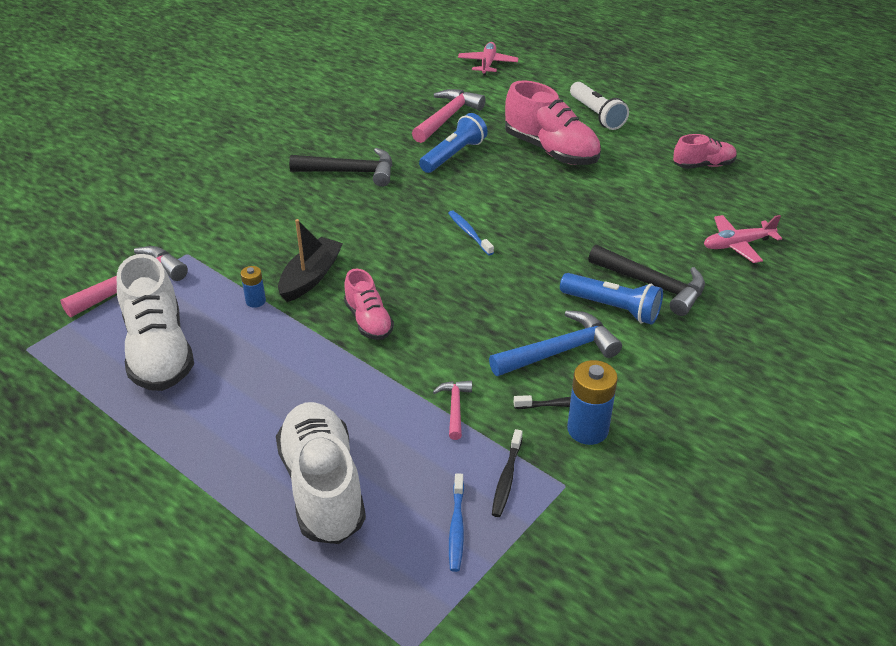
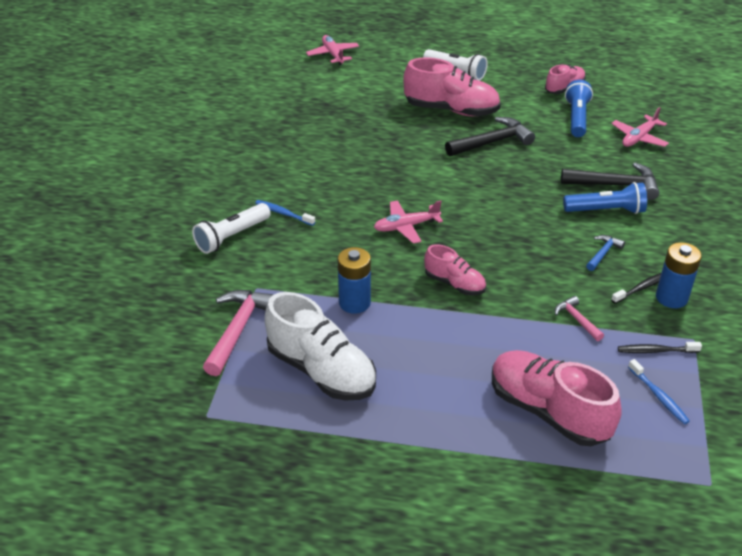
camera: 30 degrees left, 0 degrees up
blue battery [240,266,266,308] -> blue battery [338,247,371,314], size x1.78
white shoe [276,402,366,544] -> pink shoe [492,350,622,446]
black boat [278,219,343,302] -> none
black hammer [289,148,392,187] -> black hammer moved to [445,117,535,156]
pink hammer [412,89,486,143] -> none
blue flashlight [419,113,488,173] -> blue flashlight moved to [565,80,593,137]
blue toothbrush [448,210,494,255] -> blue toothbrush moved to [255,200,315,226]
blue hammer [489,310,622,376] -> blue hammer [586,235,625,271], size x0.53
black toothbrush [492,429,523,517] -> black toothbrush turned 105 degrees clockwise [618,342,702,353]
none -> white flashlight [192,203,271,254]
none -> pink plane [374,200,443,244]

